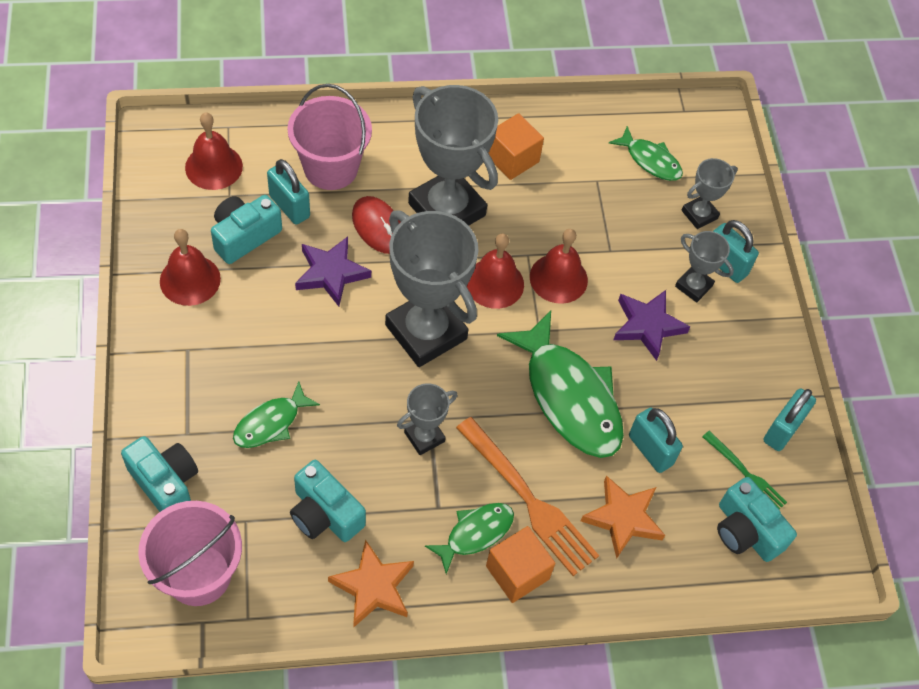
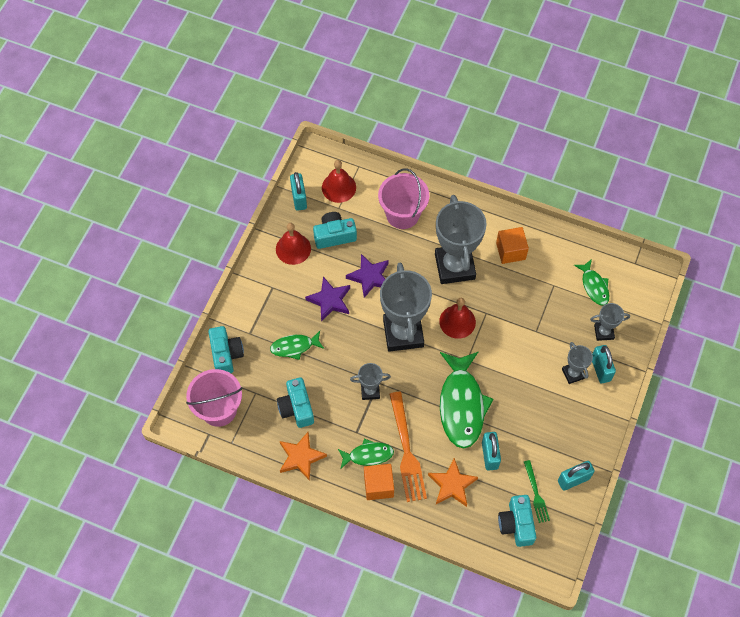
camera: 35 degrees right, 5 degrees up
turquoise padlock [267,159,310,225] -> turquoise padlock moved to [290,172,307,211]
red mouse [352,196,401,254] -> none
red bell [530,229,588,304] -> none
purple star [613,290,690,361] -> purple star moved to [305,277,350,322]

